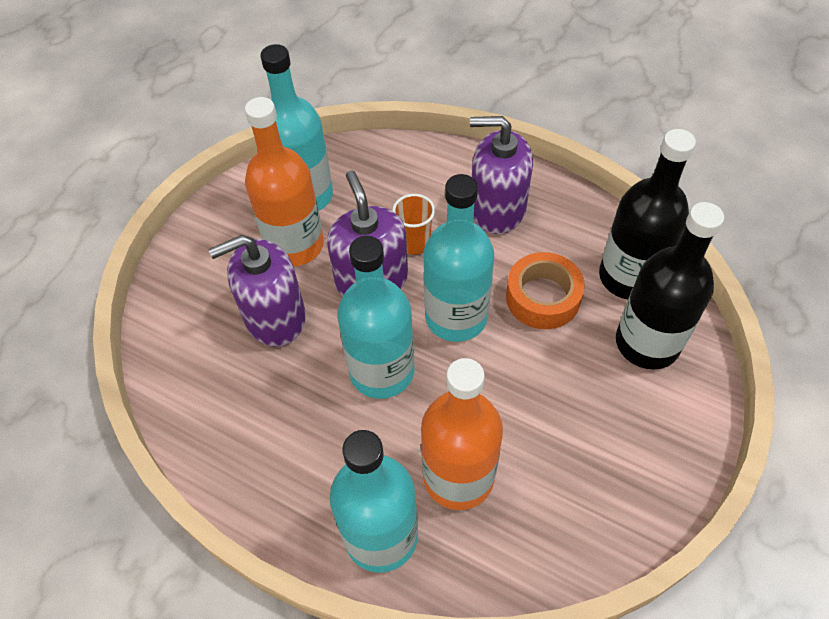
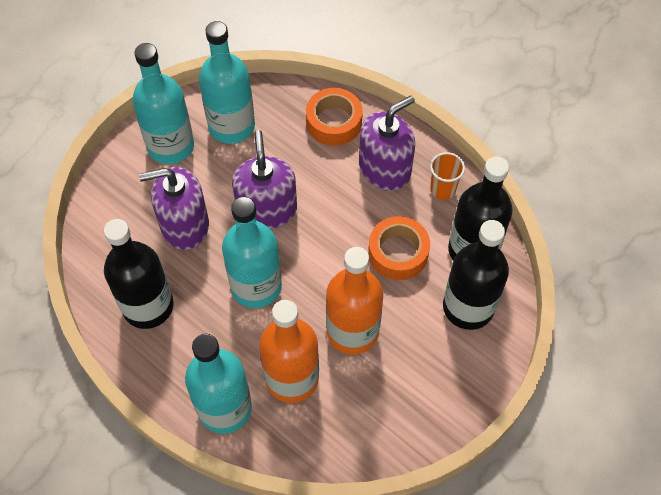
camera: 10 degrees right, 5 degrees up
orange bottle [245,97,324,266] -> orange bottle moved to [326,247,383,354]
orange cup [392,194,435,254] -> orange cup moved to [430,152,465,200]
turquoise bottle [424,174,494,342] -> turquoise bottle moved to [132,43,194,164]
purple soap dispenser [470,116,533,234] -> purple soap dispenser turned 120 degrees clockwise [359,96,415,191]
none -> black bottle [104,219,174,329]
none -> orange tape [306,88,363,146]

